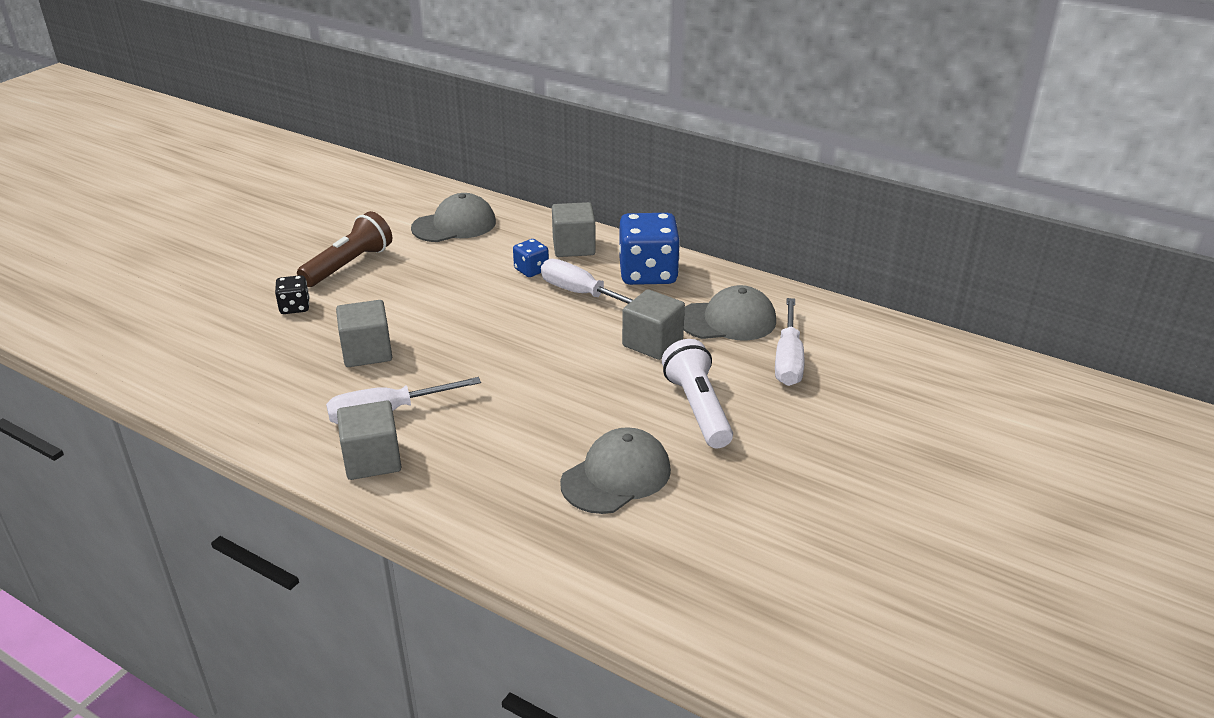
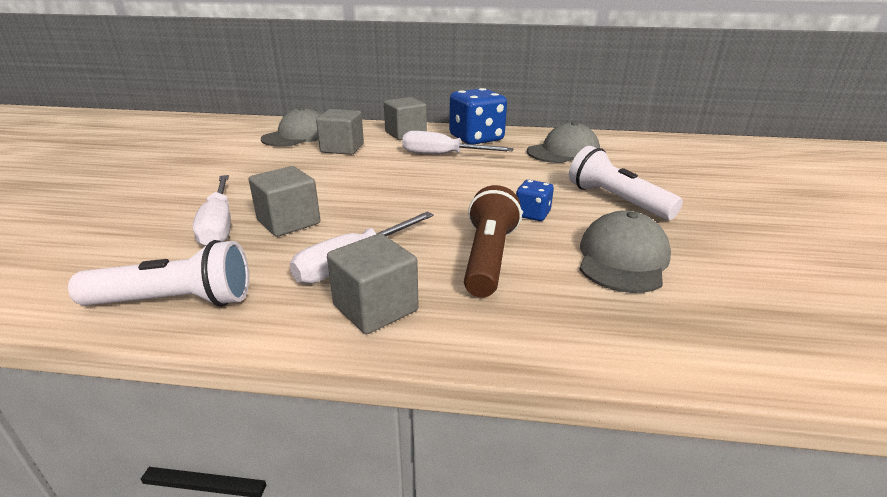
camera: 25 degrees left, 5 degrees down
black dice [275,275,309,314] -> none
brown flashlight [297,211,392,287] -> brown flashlight moved to [464,185,522,297]
blue dice [513,239,549,277] -> blue dice moved to [516,180,554,221]
grey cube [622,289,685,360] -> grey cube moved to [316,109,364,155]
white screwdriver [775,298,804,386] -> white screwdriver moved to [193,175,231,245]
none -> white flashlight [68,240,249,307]

